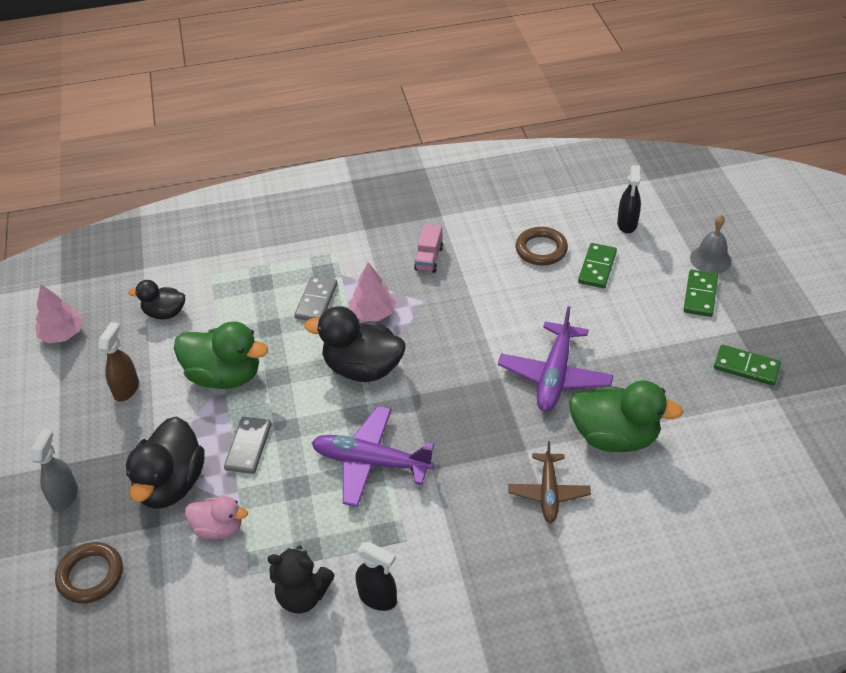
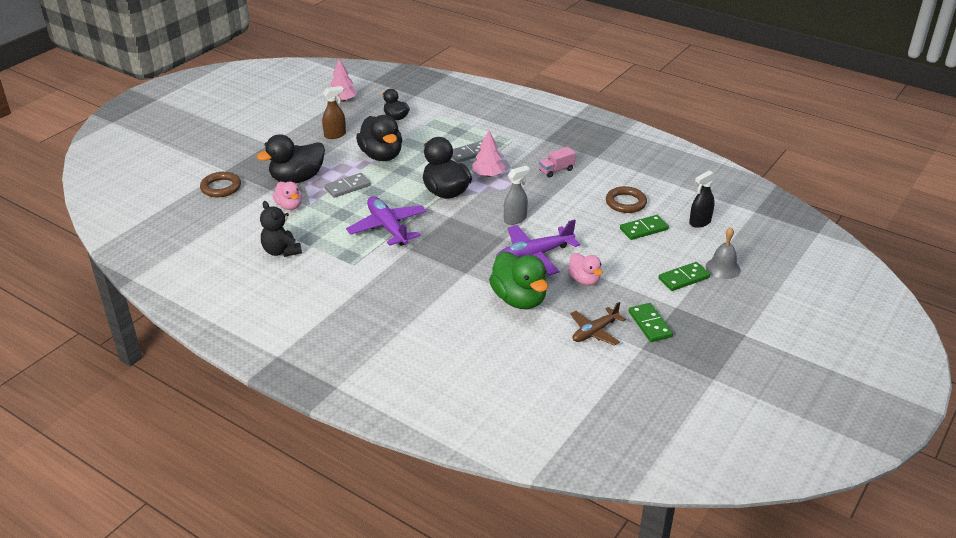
camera: 45 degrees right, 10 degrees down
grey spray bottle [31,429,78,512] -> grey spray bottle moved to [504,166,530,225]
green duck [174,321,268,389] -> black duck [356,115,402,161]
black spray bottle [356,542,397,611] -> none
brown plane [508,441,591,523] -> brown plane moved to [570,302,626,346]
none -> pink duck [568,253,603,286]

